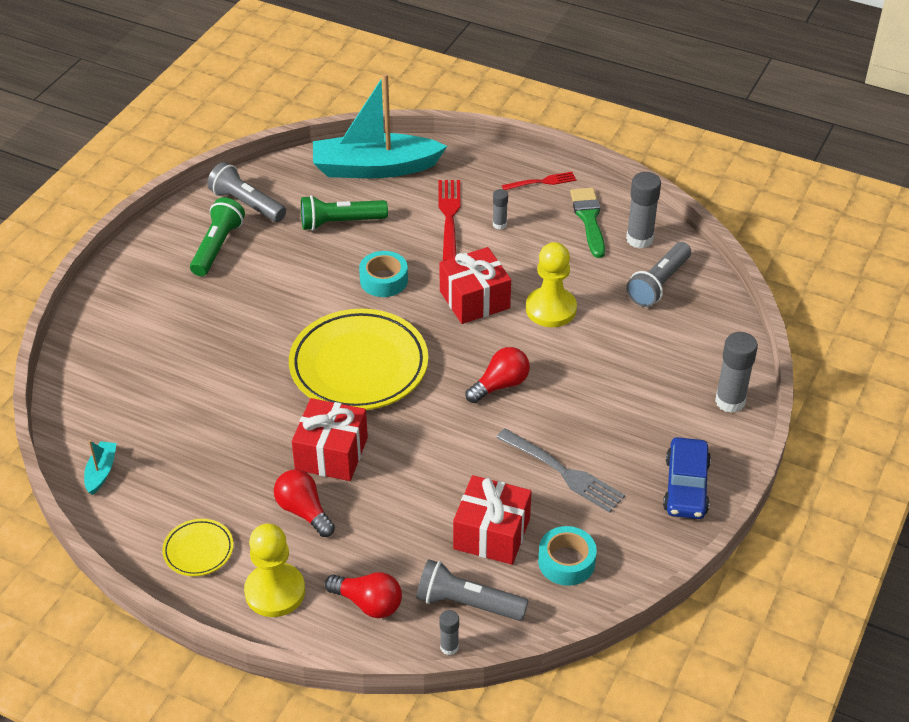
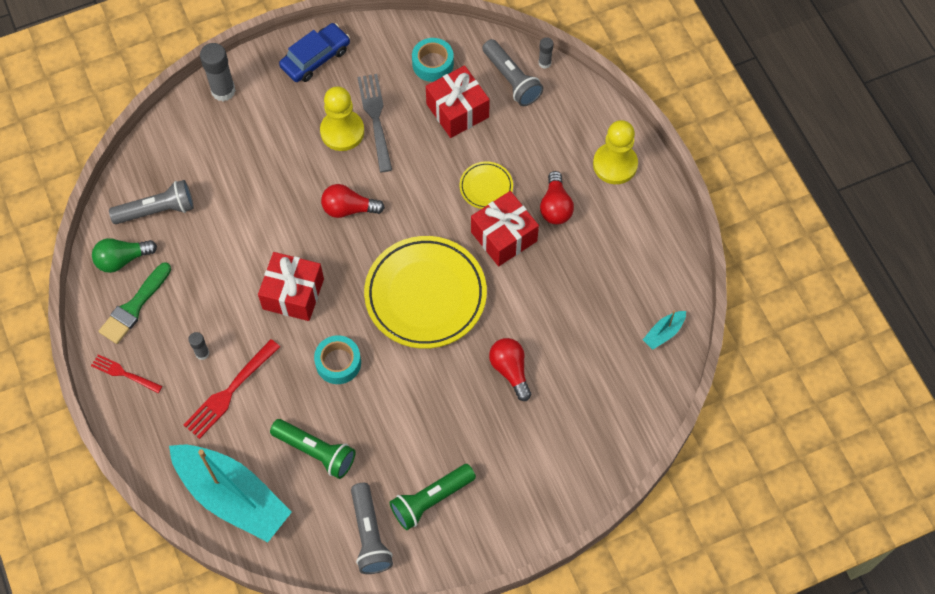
camera: 140 degrees left, 20 degrees up
yellow plate [162,519,234,576] -> yellow plate moved to [460,162,513,209]
red light bulb [325,572,402,618] -> red light bulb moved to [489,338,531,401]
yellow pawn [526,242,577,327] -> yellow pawn moved to [320,86,364,151]
grey glue stick [626,172,661,249] -> green light bulb [92,238,157,273]

